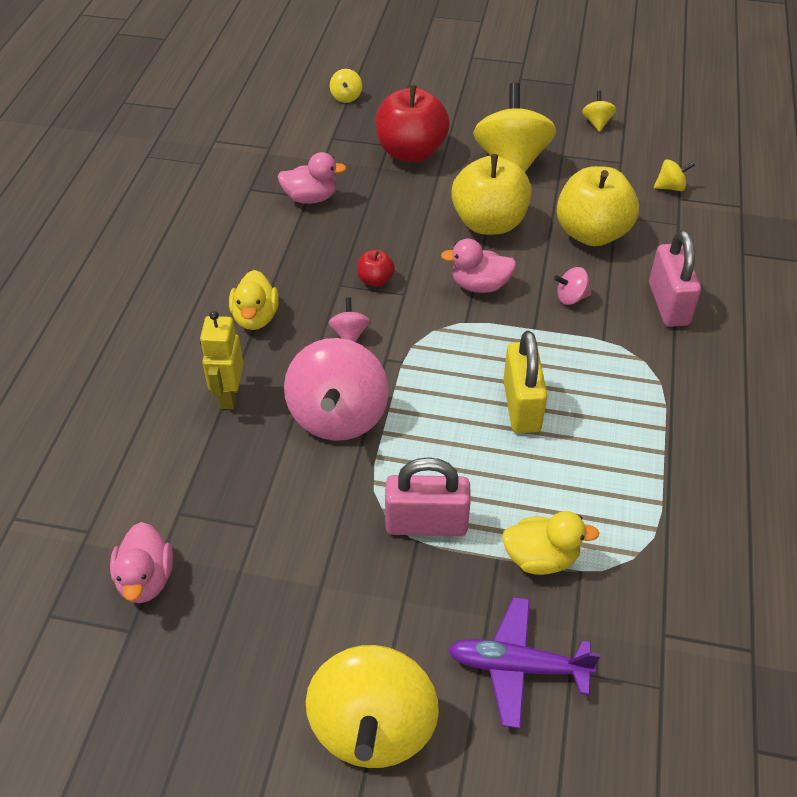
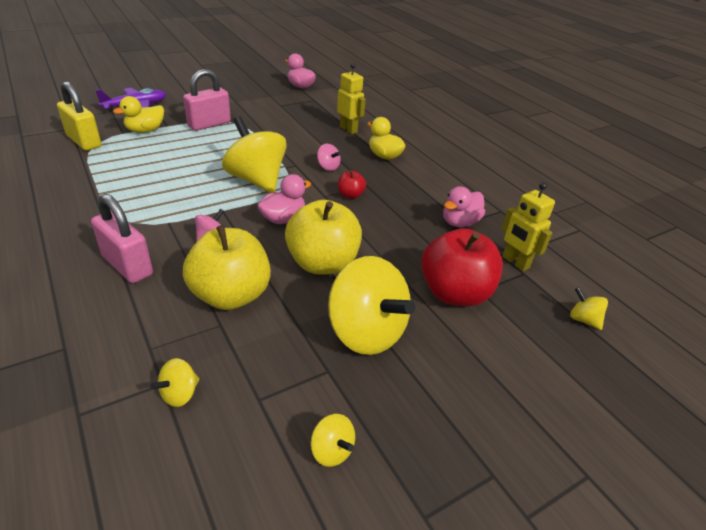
camera: 135 degrees right, 10 degrees down
pink spinning top [284,338,389,441] -> none
yellow spinning top [306,645,439,768] -> yellow spinning top moved to [222,116,286,193]
yellow padlock [503,331,548,433] -> yellow padlock moved to [57,81,101,151]
none -> yellow robot [501,182,555,271]

